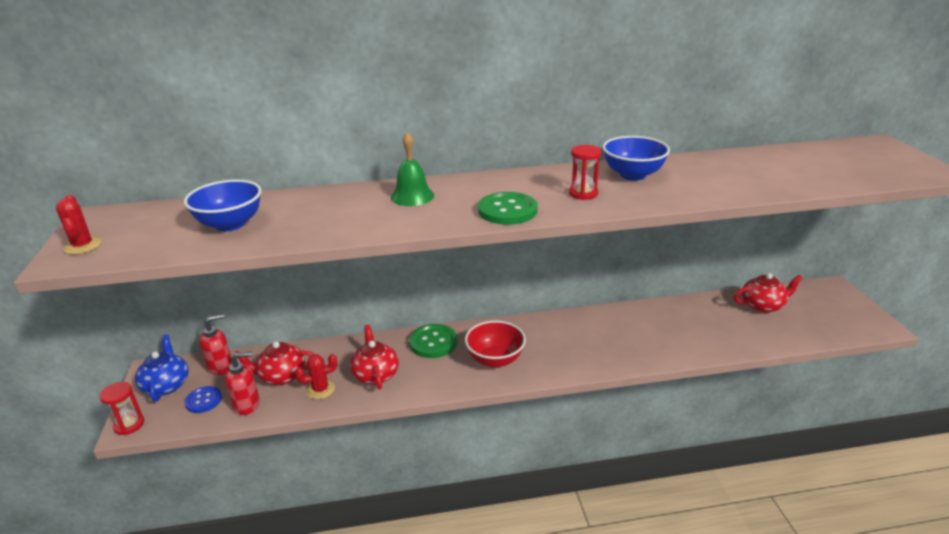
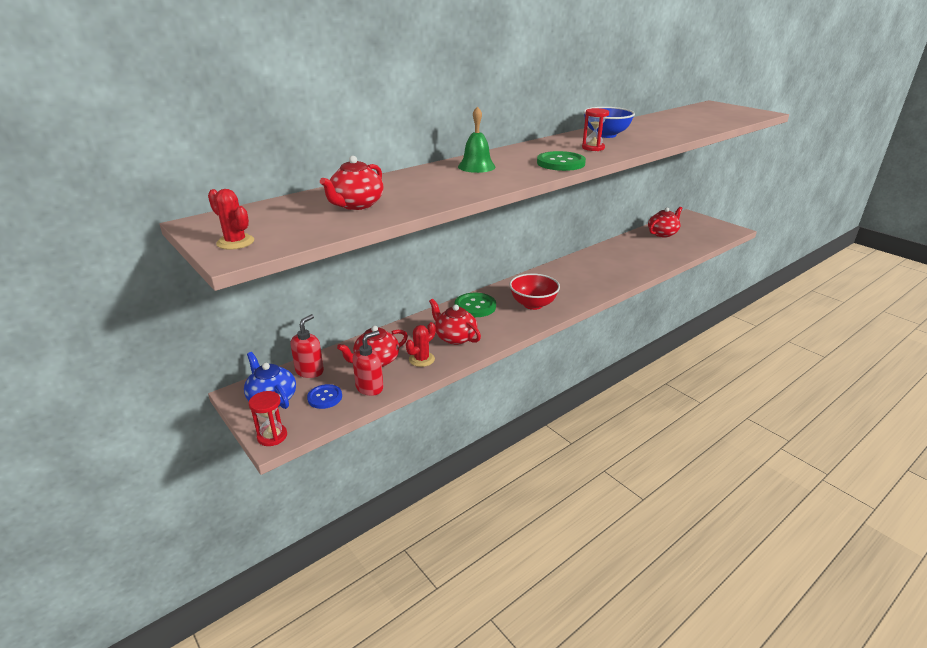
camera: 30 degrees left, 0 degrees up
blue bowl [184,180,262,231] -> red teapot [320,156,383,210]

